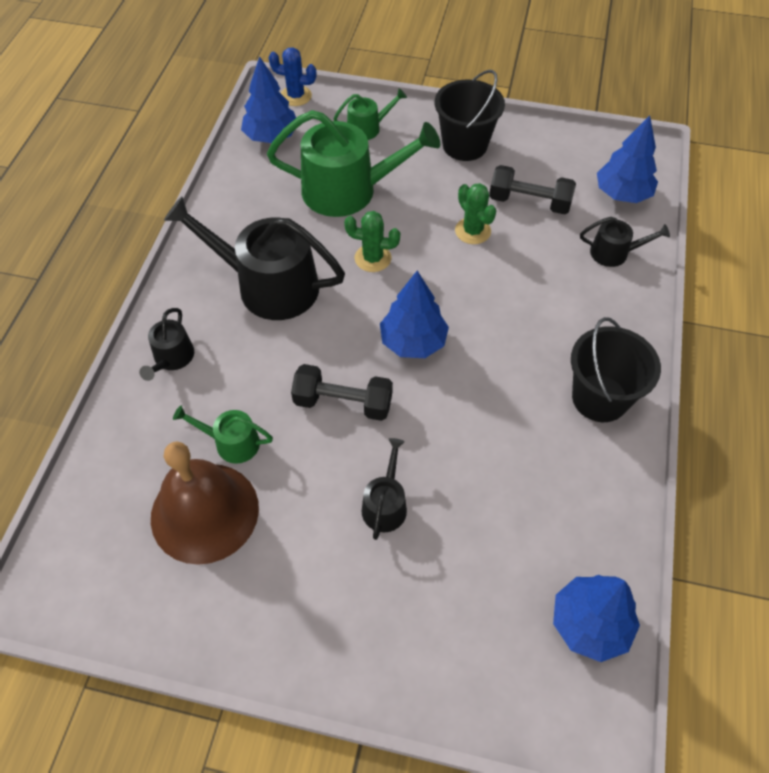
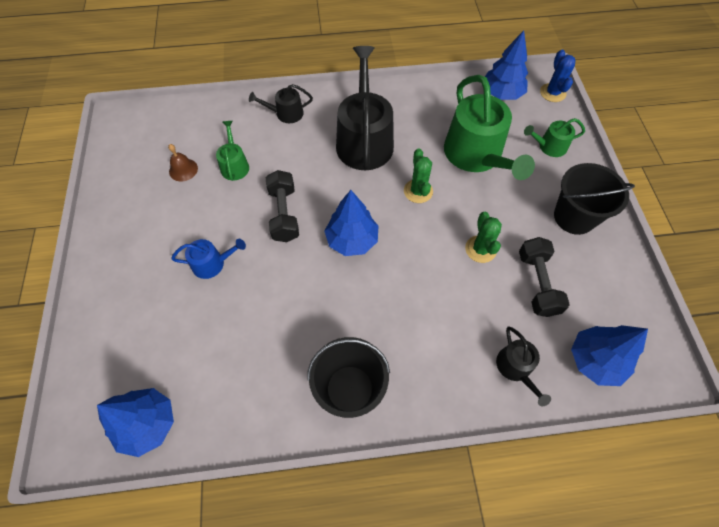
camera: 70 degrees right, 5 degrees up
brown bell [151,441,259,565] -> brown bell [168,144,198,182], size x0.42
green watering can [333,88,407,140] -> green watering can turned 120 degrees clockwise [524,118,585,157]
black watering can [362,438,407,540] -> blue watering can [171,239,246,279]
green cactus [455,183,496,244] -> green cactus turned 45 degrees counterclockwise [465,212,502,263]

